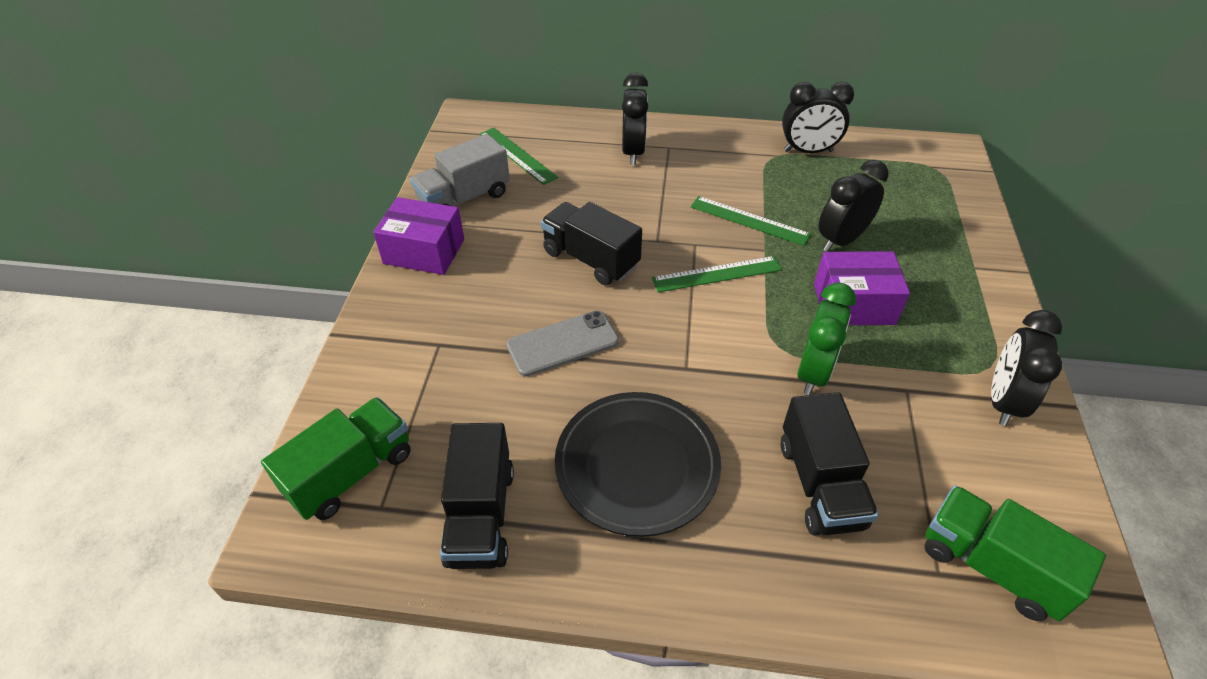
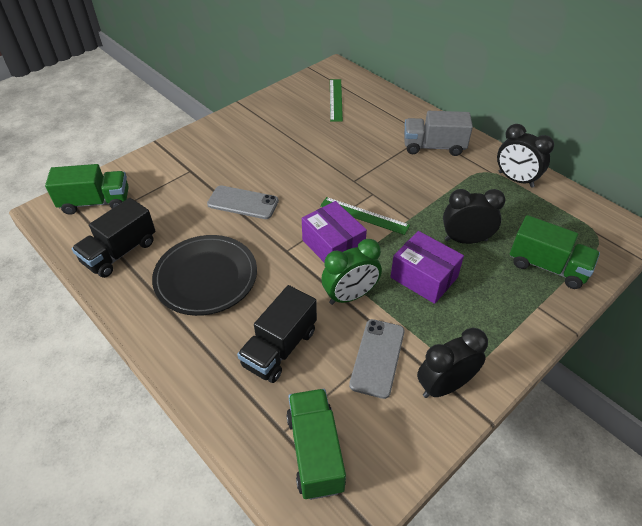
camera: 40 degrees right, 0 degrees up
purple box [373,197,464,275] -> purple box moved to [302,201,367,262]
grey truck [410,134,510,206] -> grey truck moved to [404,111,473,156]
black truck [541,202,642,285] -> none
black clock [622,73,648,165] -> none
green ruler [690,196,811,246] -> none
none -> grey phone [349,319,405,399]
none -> green truck [510,215,600,289]

